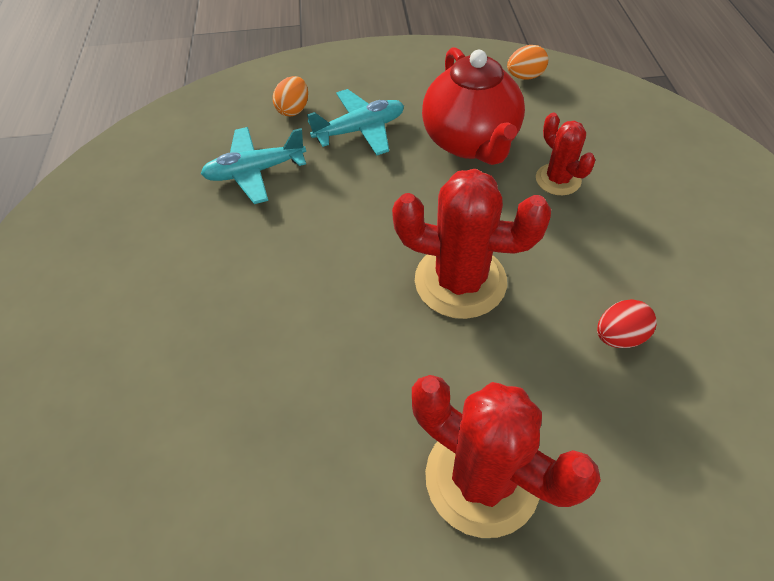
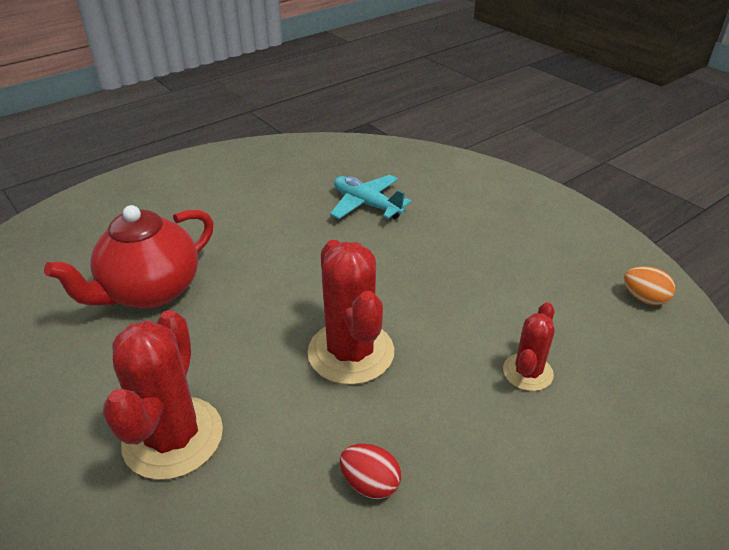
camera: 55 degrees right, 15 degrees down
orange egg [273,76,308,116] -> none
turquoise plane [307,89,404,155] -> none
red teapot [422,47,525,165] -> red teapot moved to [44,205,213,309]

